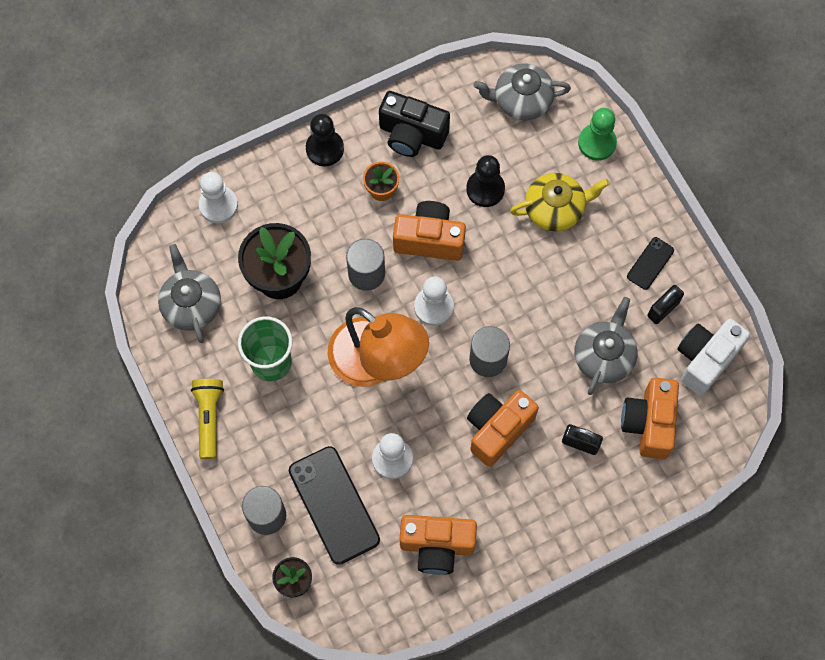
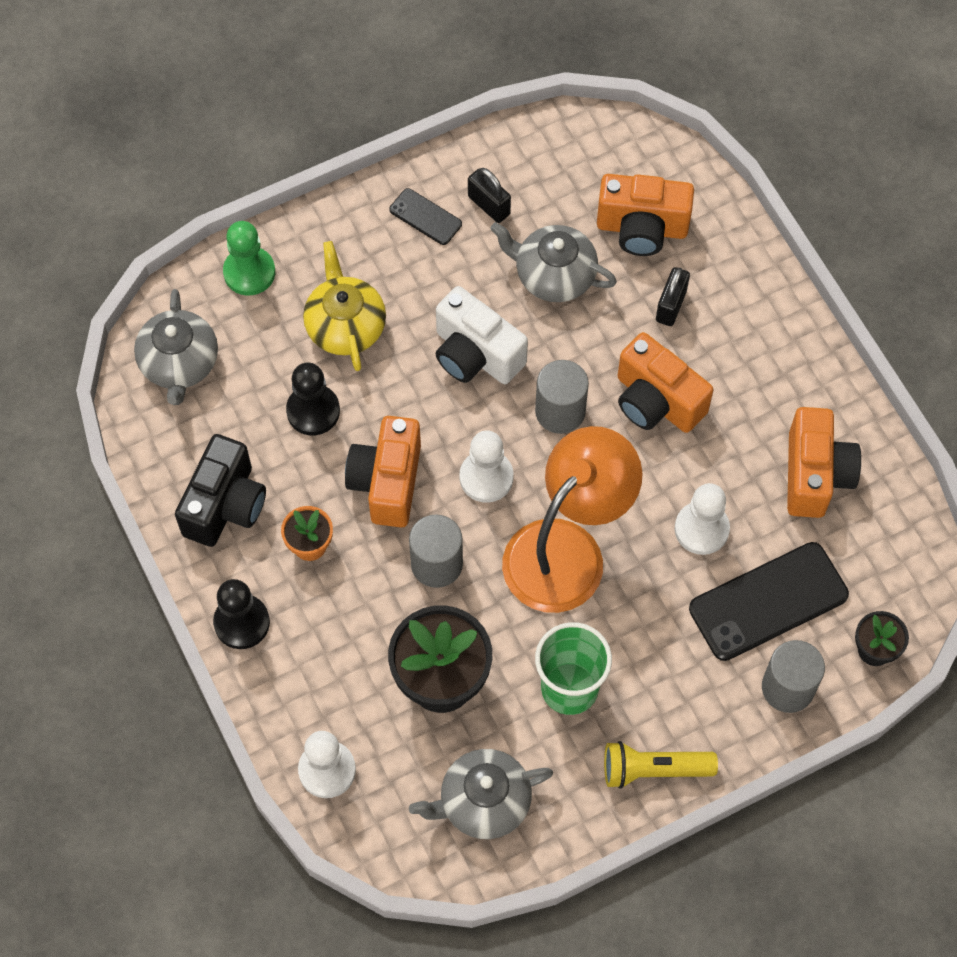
camera: 90 degrees left, 5 degrees down
white camera [677,319,750,396] -> white camera moved to [436,286,528,384]

